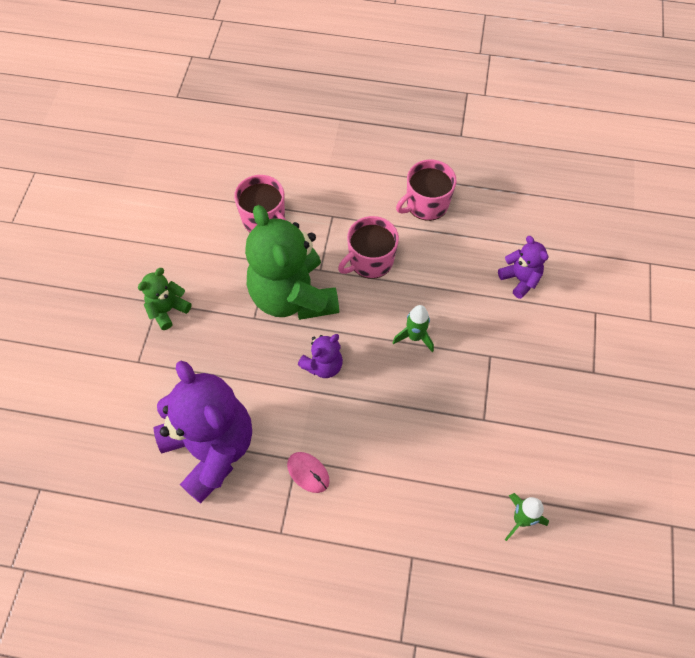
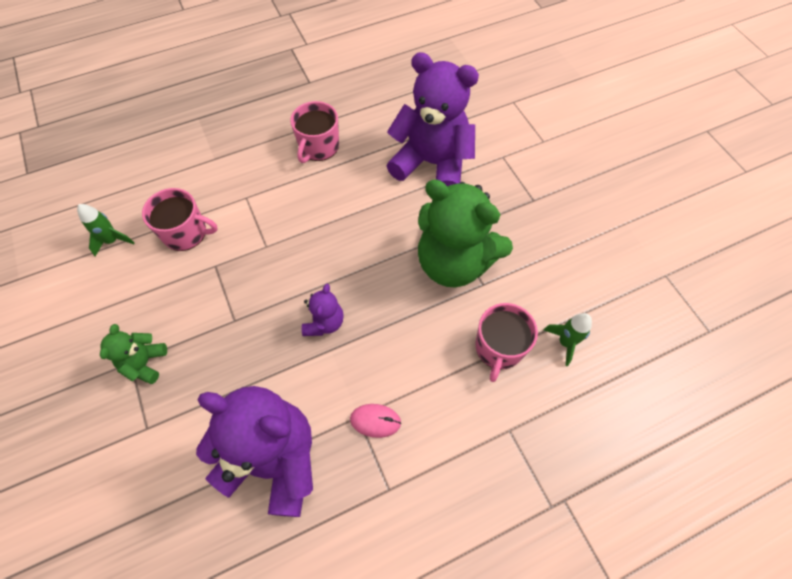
camera: 35 degrees left, 0 degrees up
green teddy bear [245,205,339,320] -> green teddy bear moved to [418,179,513,287]
pink mug [338,216,399,279] -> pink mug moved to [475,303,538,382]
green rocket [392,305,434,352] -> green rocket moved to [77,204,134,257]
purple teddy bear [498,236,548,299] -> purple teddy bear [387,52,479,187], size x2.15

